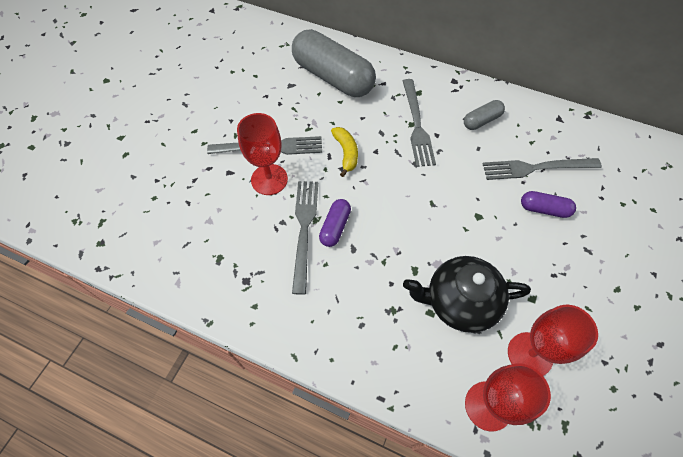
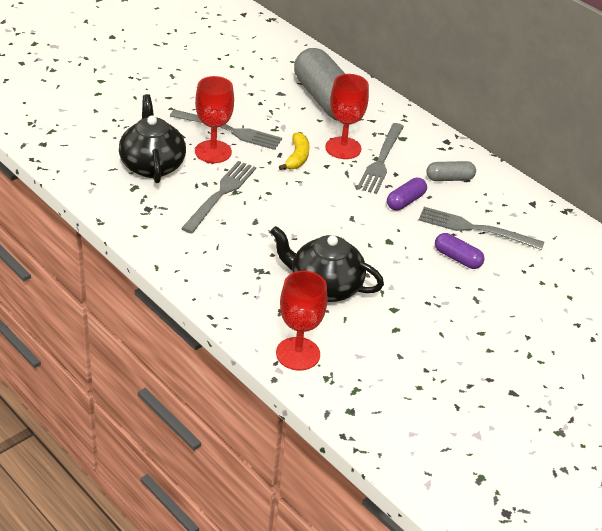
camera: 20 degrees right, 20 degrees down
purple capsule [319,199,351,247] -> purple capsule moved to [387,178,427,210]
red goblet [508,305,598,376] -> red goblet moved to [325,74,369,159]
none -> black teapot [119,94,186,183]

